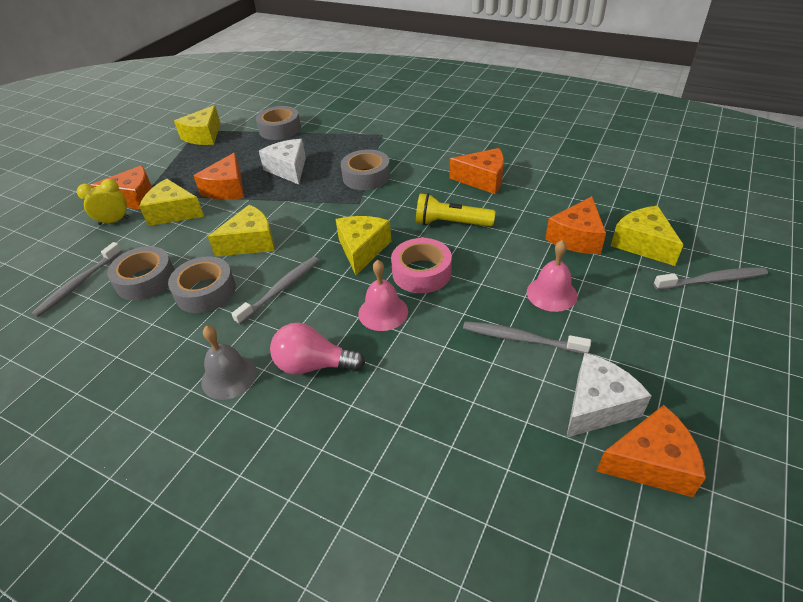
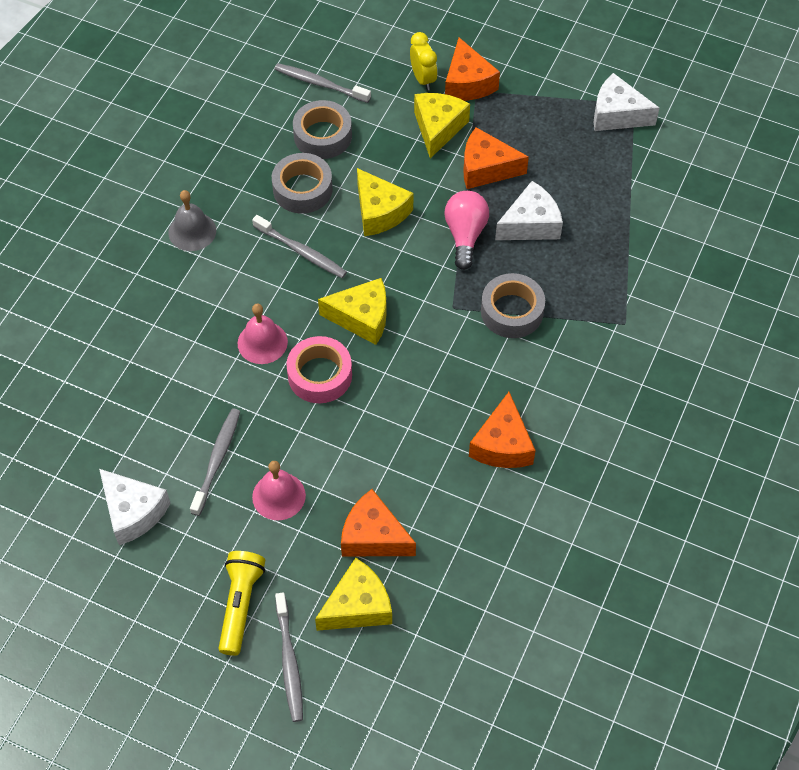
camera: 85 degrees right, 15 degrees up
yellow cheese [174,105,220,145] -> white cheese [594,73,659,131]
grey tape [256,106,301,140] -> none
pink light bulb [270,323,365,375] -> pink light bulb moved to [444,191,489,270]
yellow flashlight [416,193,496,227] -> yellow flashlight moved to [219,551,265,656]
orange cheese [597,405,706,497] -> none

